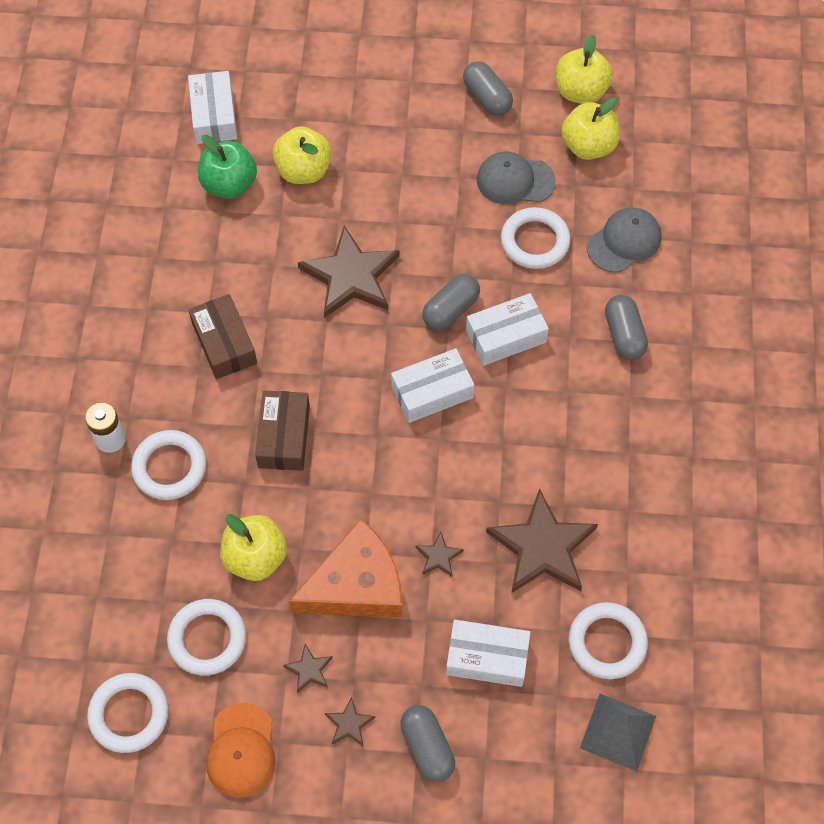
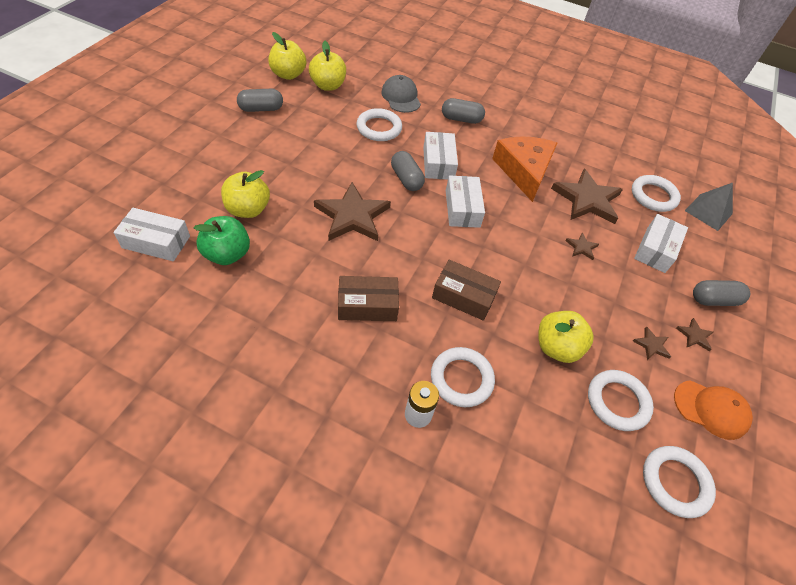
camera: 75 degrees left, 10 degrees down
orange cheese [289,519,402,617] -> orange cheese moved to [492,136,557,202]
grey cap [477,151,556,205] -> none

